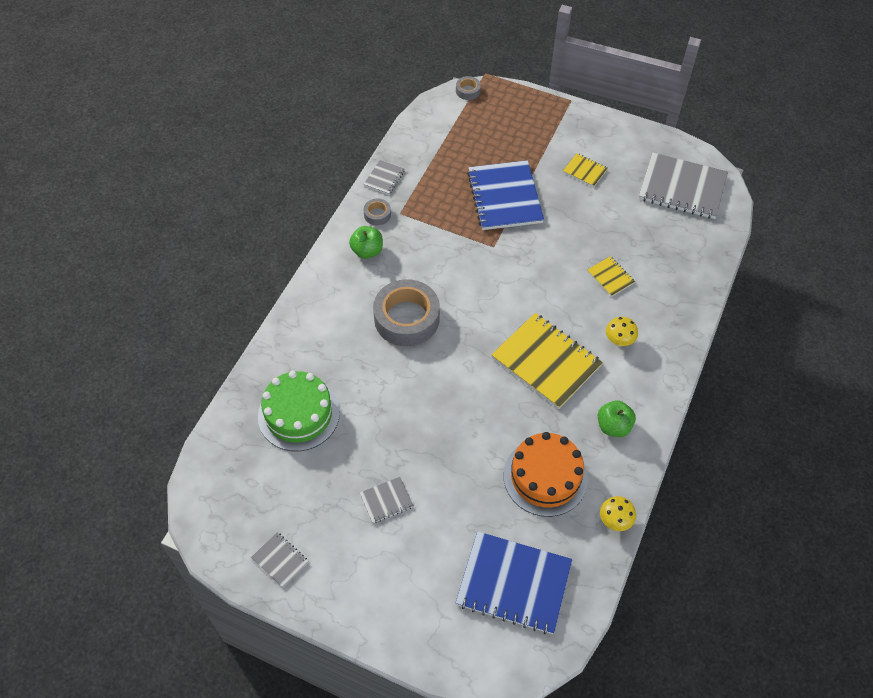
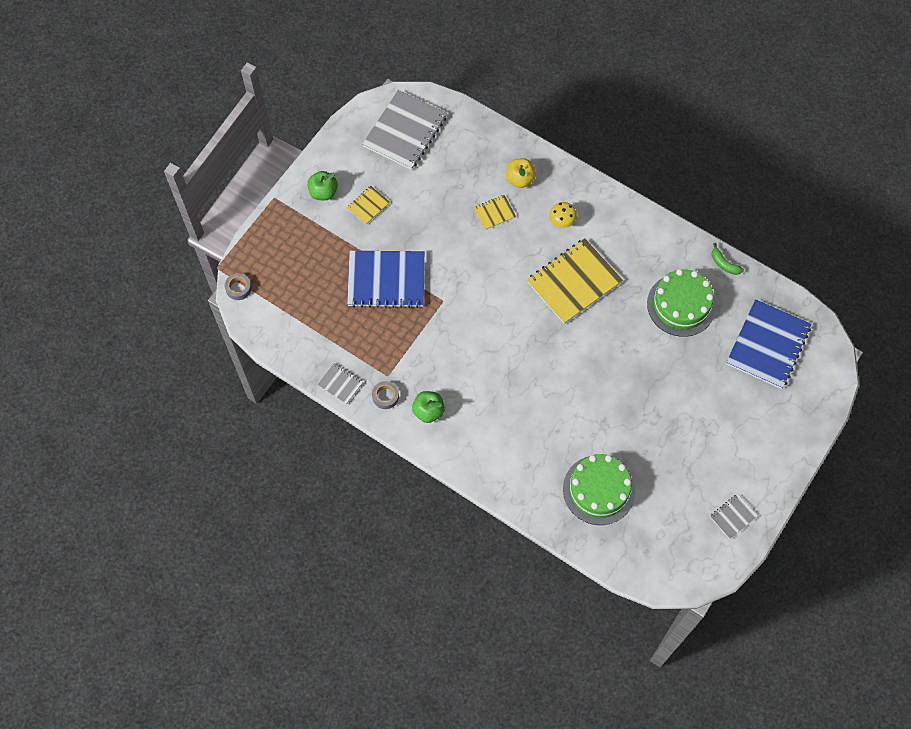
camera: 80 degrees left, 10 degrees up
grey notebook [360,477,414,523] -> none
grey tape [373,279,440,346] -> none
orange cake [504,432,588,517] -> green cake [647,269,716,337]
green apple [598,401,636,437] -> green apple moved to [307,171,338,200]
yellow mushroom [600,496,636,531] -> green banana [712,243,744,275]
none -> yellow apple [506,158,536,188]

